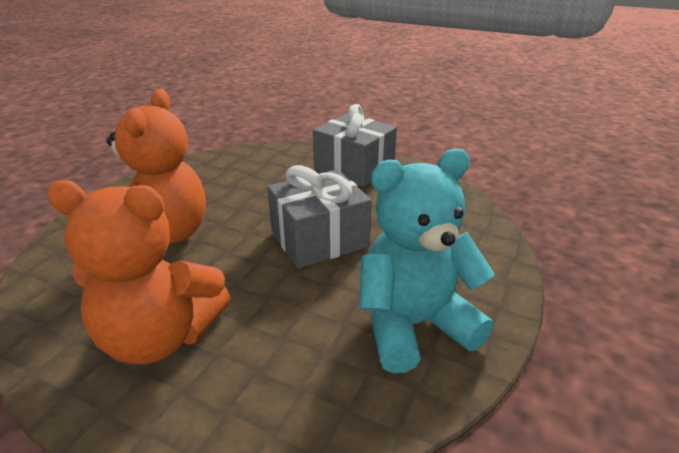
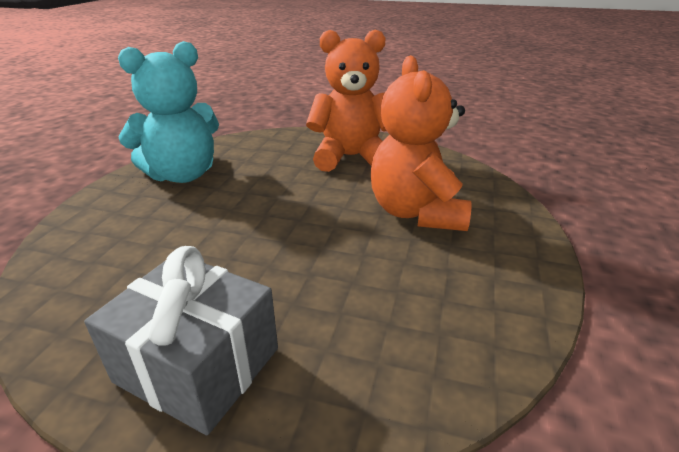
camera: 170 degrees right, 0 degrees up
grey gift [267,165,372,269] -> none

